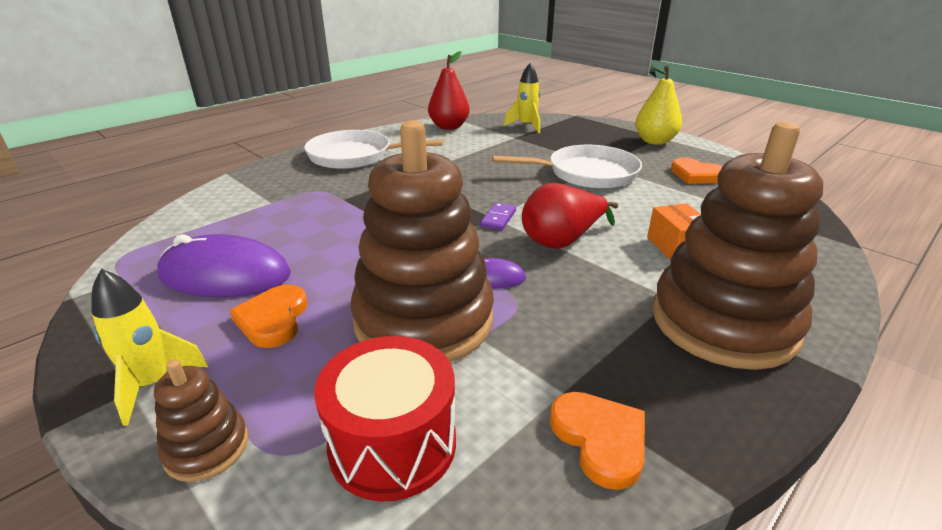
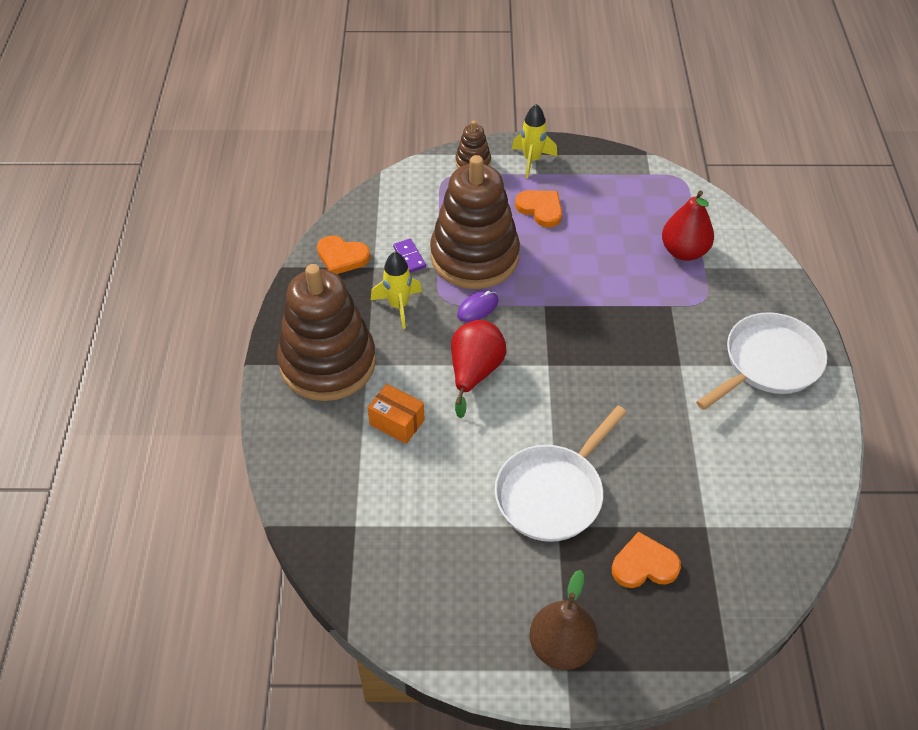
camera: 135 degrees right, 20 degrees up
purple mouse [157,234,291,297] -> none
red drum [314,336,456,501] -> none
red pear [428,51,470,130] -> red pear moved to [662,190,714,261]
purple domino [480,203,516,230] -> purple domino moved to [393,239,426,273]
yellow rocket [504,63,540,133] -> yellow rocket moved to [371,251,422,329]
yellow pear [635,65,682,145] -> brown pear [529,570,598,670]
orange heart [671,158,723,184] -> orange heart moved to [612,532,681,588]

